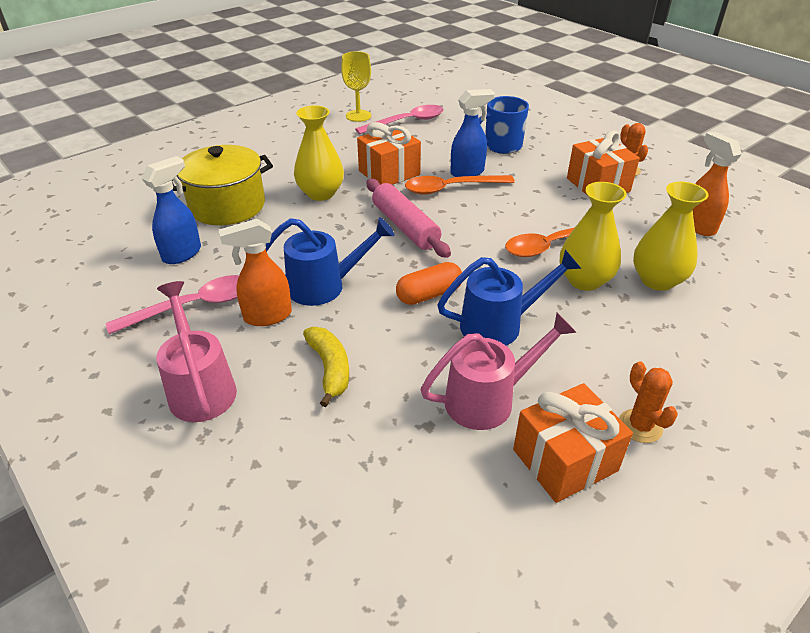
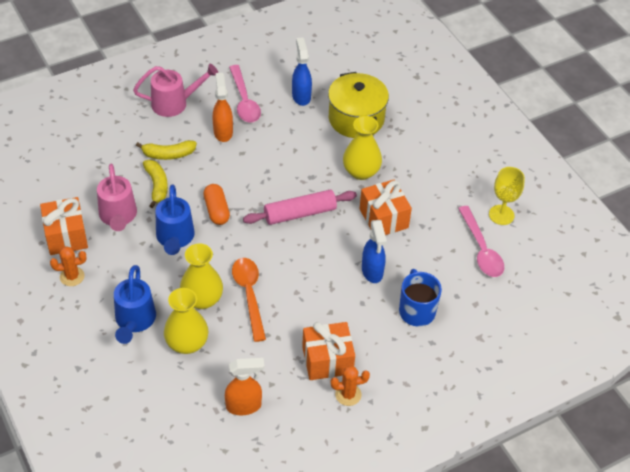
camera: 100 degrees right, 10 degrees up
blue spray bottle [141,156,201,264] -> blue spray bottle turned 150 degrees counterclockwise [292,37,312,106]
blue watering can [266,217,394,306] -> blue watering can moved to [114,265,156,344]
orange spoon [405,175,515,195] -> none
none -> yellow banana [143,160,168,208]

